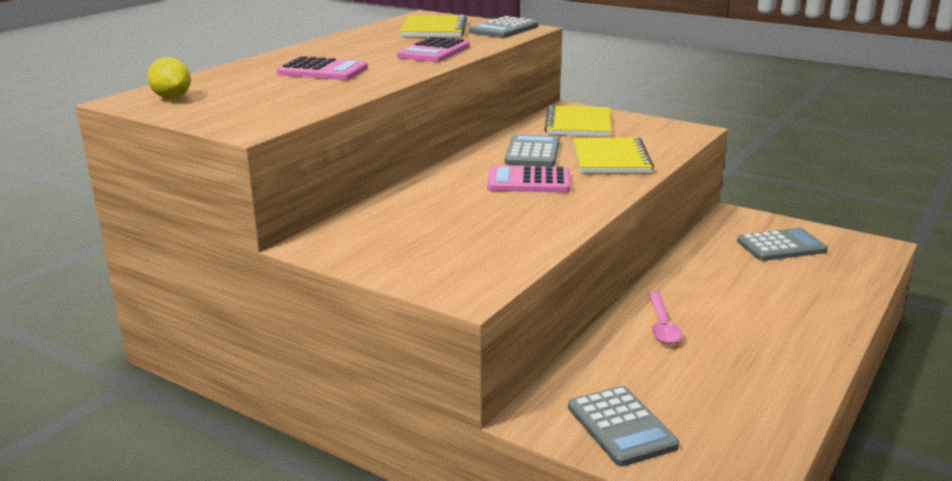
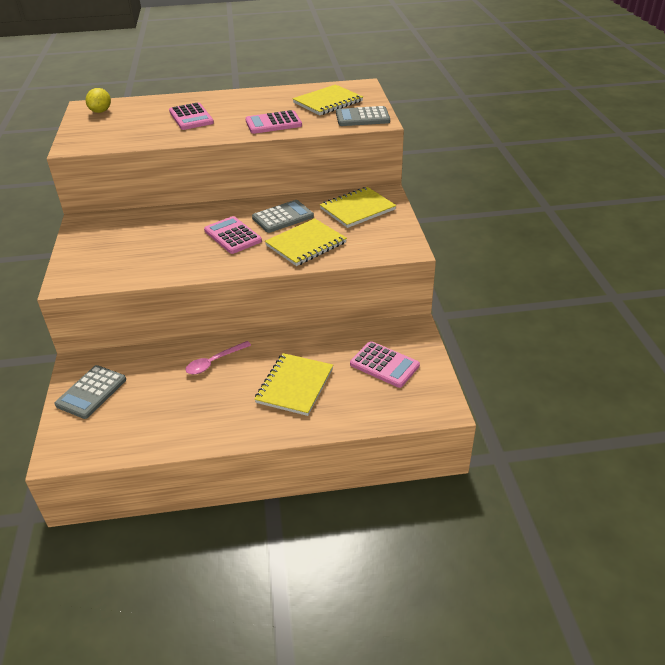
camera: 50 degrees right, 15 degrees up
grey calculator [737,228,828,261] -> pink calculator [350,341,420,388]
none -> yellow notebook [254,353,333,416]

